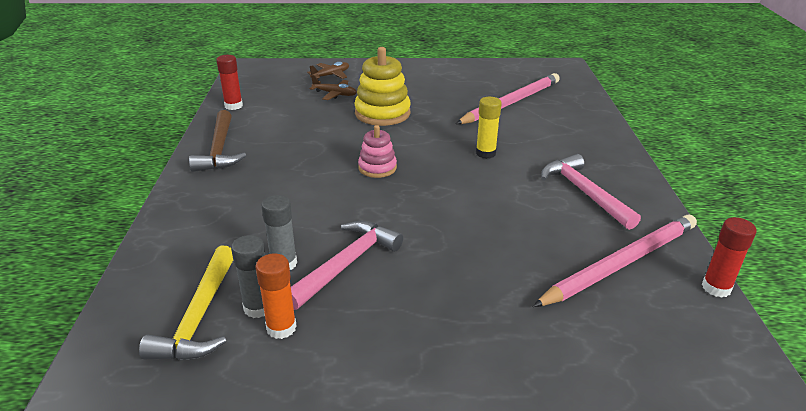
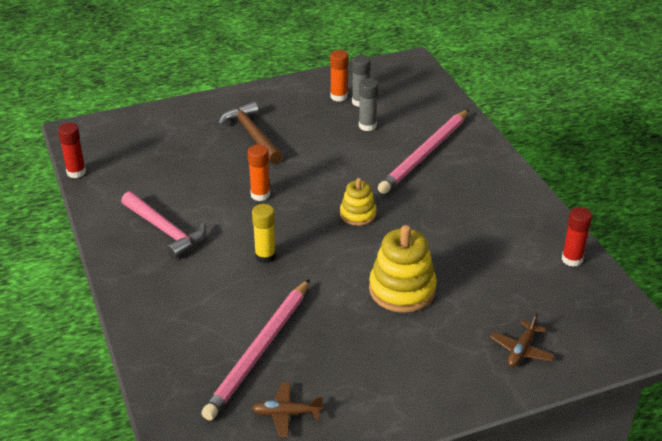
camera: 160 degrees right, 5 degrees up
yellow hammer [139,245,233,360] -> none
brown hammer [189,110,246,172] -> brown hammer moved to [219,102,283,164]
pink hammer [291,221,403,310] -> none
brown plane [309,75,357,100] -> brown plane moved to [252,382,323,437]
pink stacking toy [358,125,397,178] -> yellow stacking toy [340,178,377,226]
pink pencil [533,214,697,307] -> pink pencil moved to [378,109,469,194]
none -> orange glue stick [248,144,270,201]

